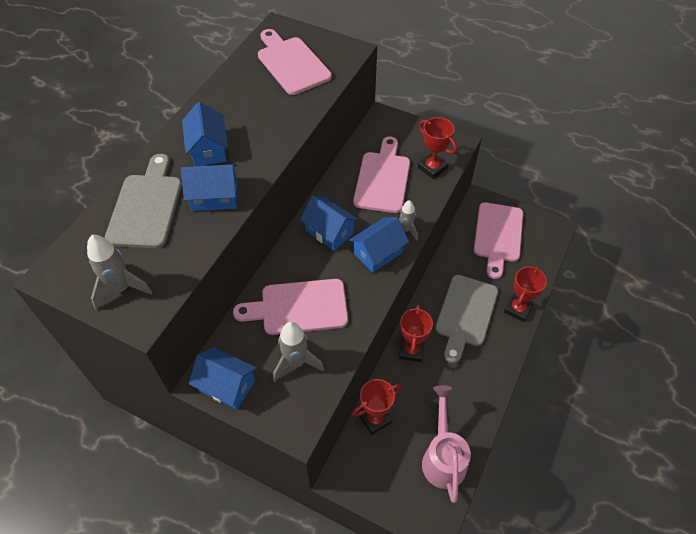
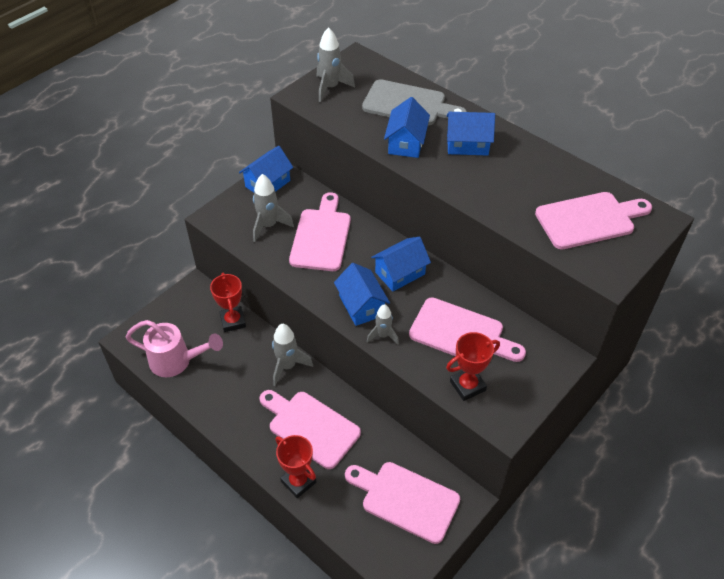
camera: 105 degrees right, 5 degrees down
red trophy [399,305,433,362] -> grey rocket [272,324,313,386]
grey cutting board [435,275,498,364] -> pink cutting board [259,390,361,469]

